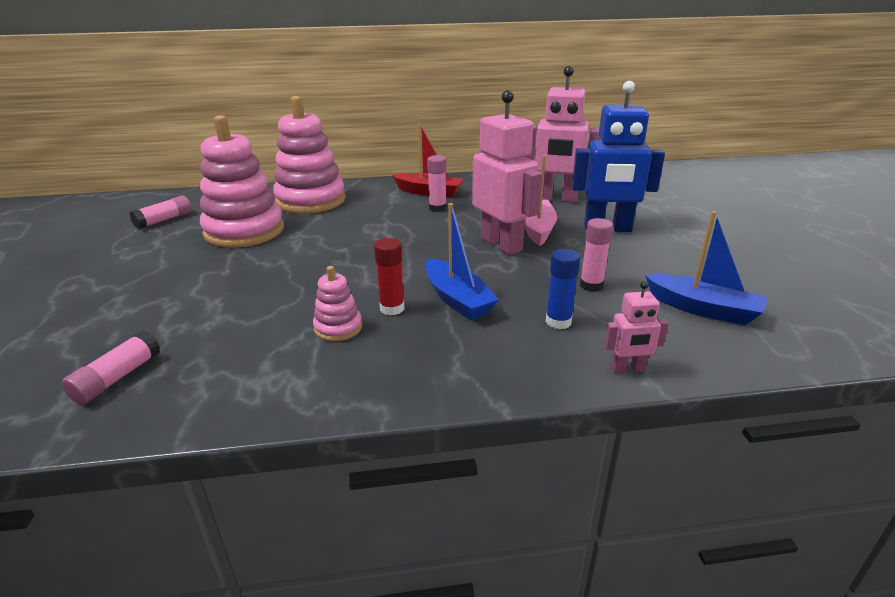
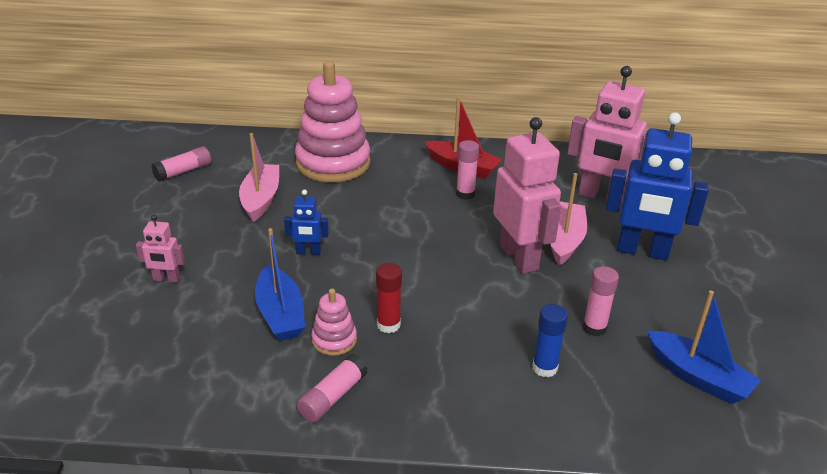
camera: 10 degrees right, 5 degrees up
pink glue stick [61,331,160,405] -> pink glue stick moved to [297,354,368,422]
pink stacking toy [200,115,284,248] -> pink boat [239,133,279,222]
blue boat [425,203,499,320] -> blue boat moved to [255,228,305,341]
pink robot [604,281,669,374] -> pink robot moved to [136,215,185,283]
none -> blue robot [284,190,329,255]

